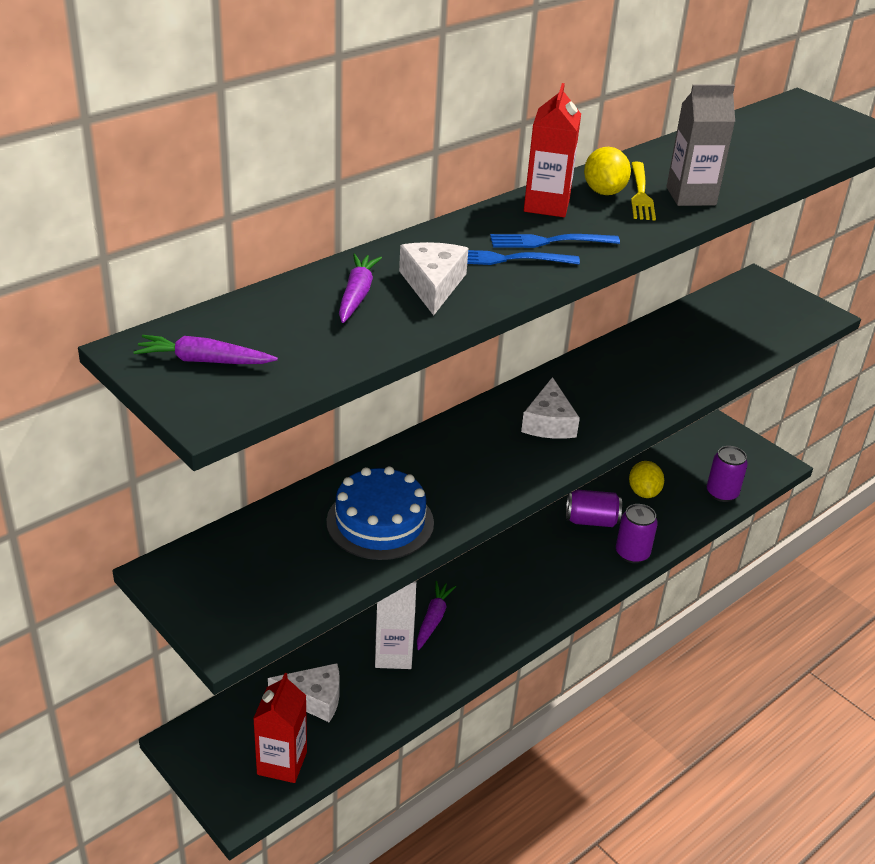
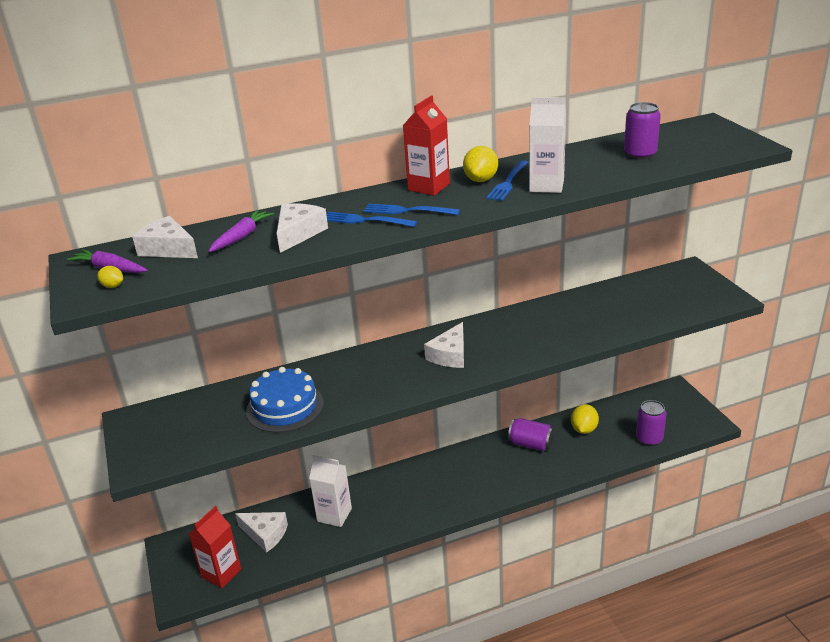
camera: 25 degrees right, 5 degrees down
purple carrot [417,581,456,650] -> none
purple can [616,504,658,563] -> purple can moved to [624,102,661,160]
yellow fork [631,161,656,221] -> blue fork [486,160,529,201]
grey carton [666,84,735,206] -> white carton [529,97,566,193]
none -> yellow lemon [97,266,123,288]
none -> white cheese [132,216,198,258]

